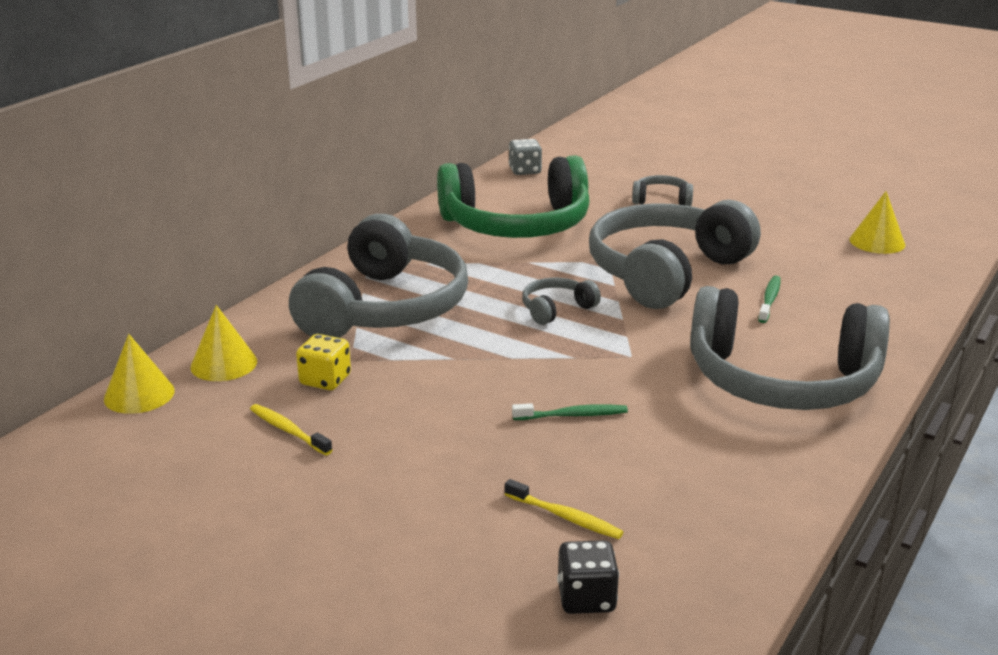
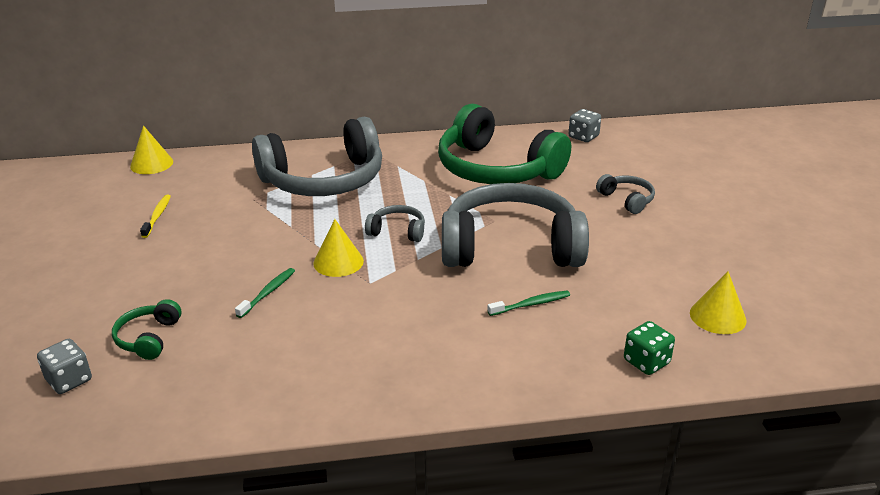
camera: 50 degrees right, 5 degrees up
yellow cone [190,305,257,381] -> yellow cone moved to [313,219,364,277]
yellow dice [296,334,351,390] -> none
yellow toothbrush [505,479,623,539] -> green headphones [112,299,181,360]
green toothbrush [512,403,628,420] -> green toothbrush turned 105 degrees counterclockwise [235,268,295,318]
black dice [557,540,619,614] -> grey dice [37,339,92,394]
grey headphones [690,286,890,410] -> none
none -> green dice [624,321,675,375]

